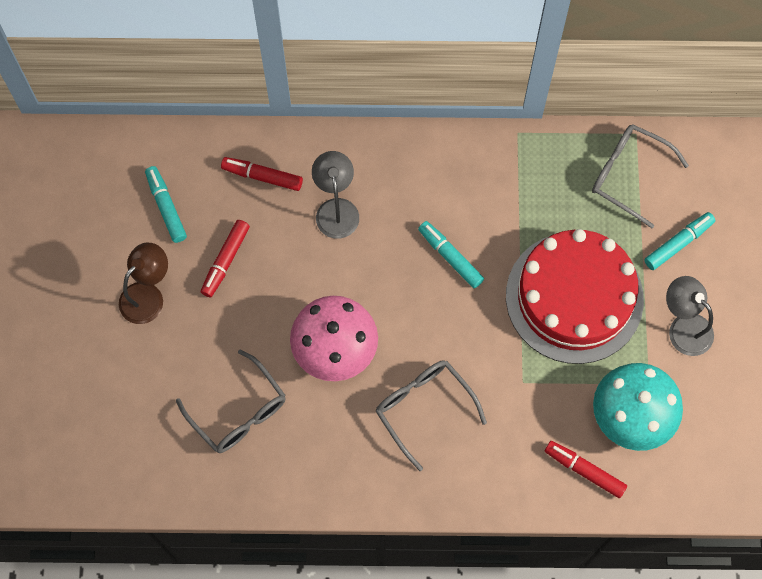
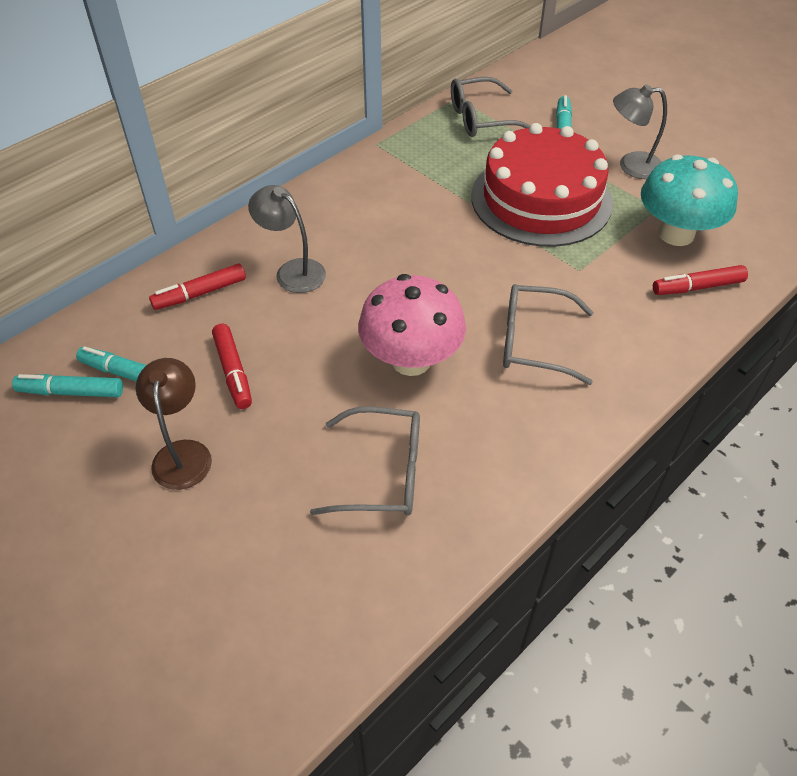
camera: 45 degrees left, 20 degrees down
turquoise marker [418,221,484,288] -> turquoise marker moved to [12,374,123,397]

